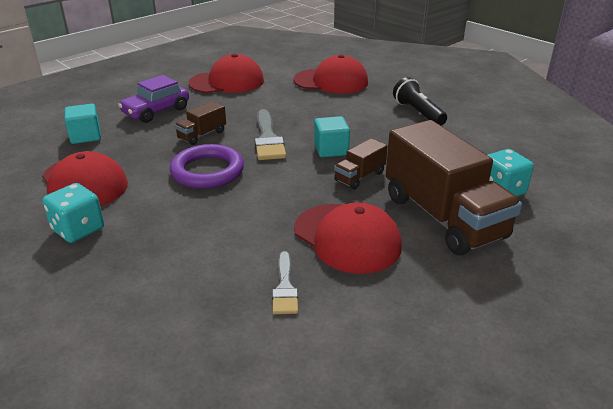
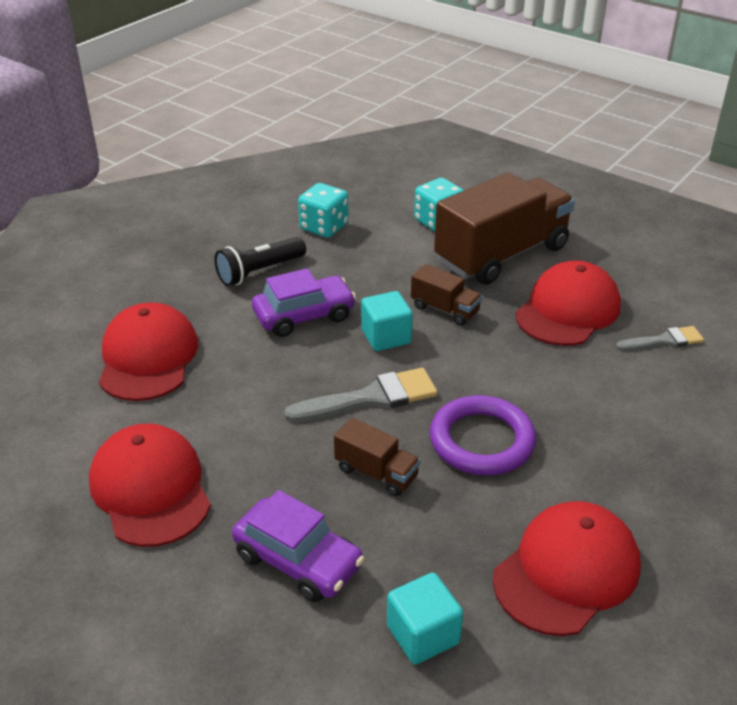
camera: 100 degrees left, 5 degrees up
turquoise dice [43,183,104,243] -> turquoise dice moved to [298,183,349,238]
none -> purple car [252,268,356,337]

